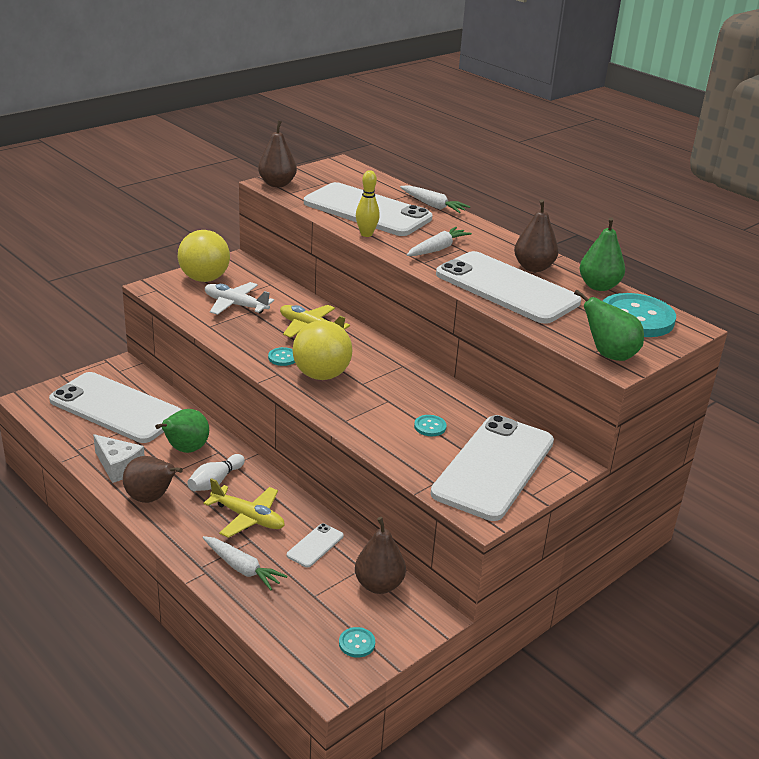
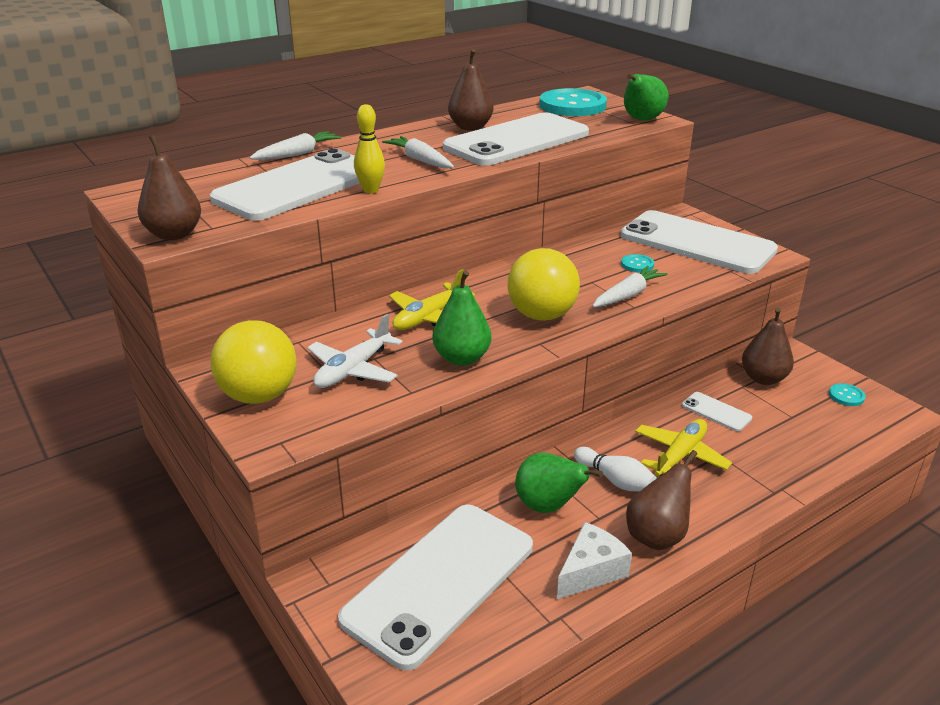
camera: 80 degrees left, 0 degrees up
white carrot [203,536,288,590] -> white carrot moved to [593,266,668,307]
turquoise button [268,347,295,366] -> none
green pear [579,217,625,291] -> green pear moved to [433,271,491,366]

